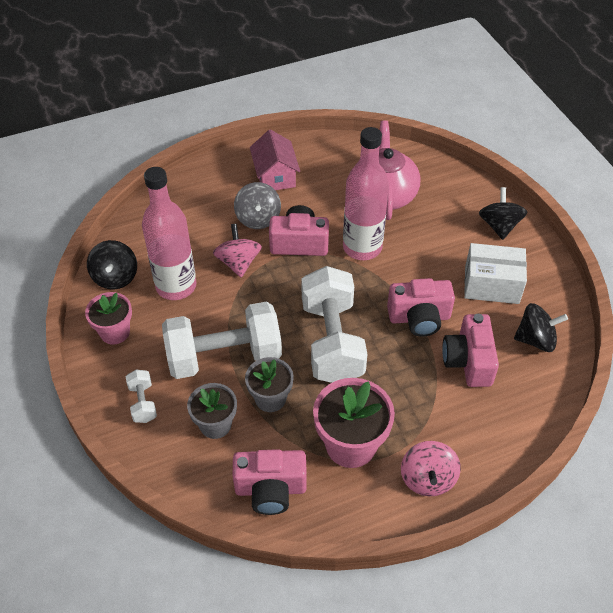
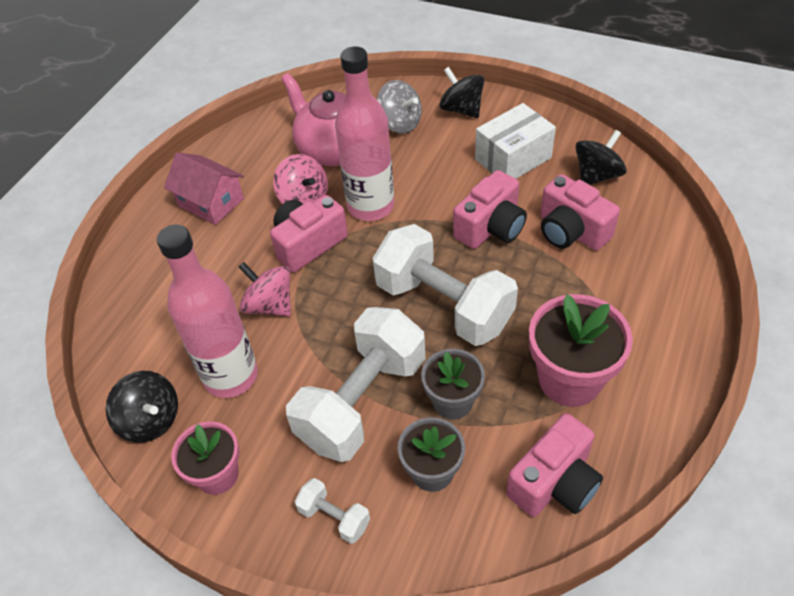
camera: 40 degrees left, 0 degrees up
grey spinning top [234,182,281,229] -> grey spinning top moved to [377,80,422,134]
pink spinning top [401,441,461,496] -> pink spinning top moved to [273,154,328,204]

